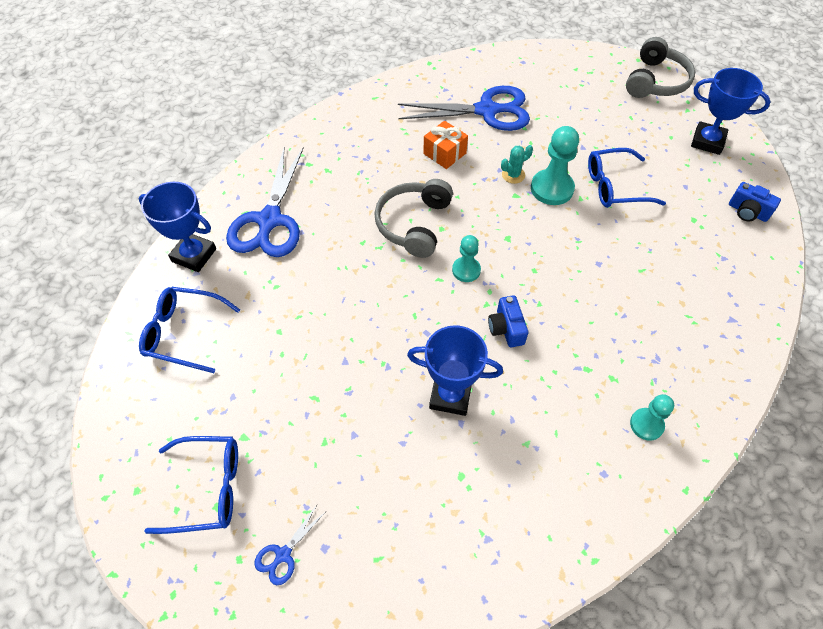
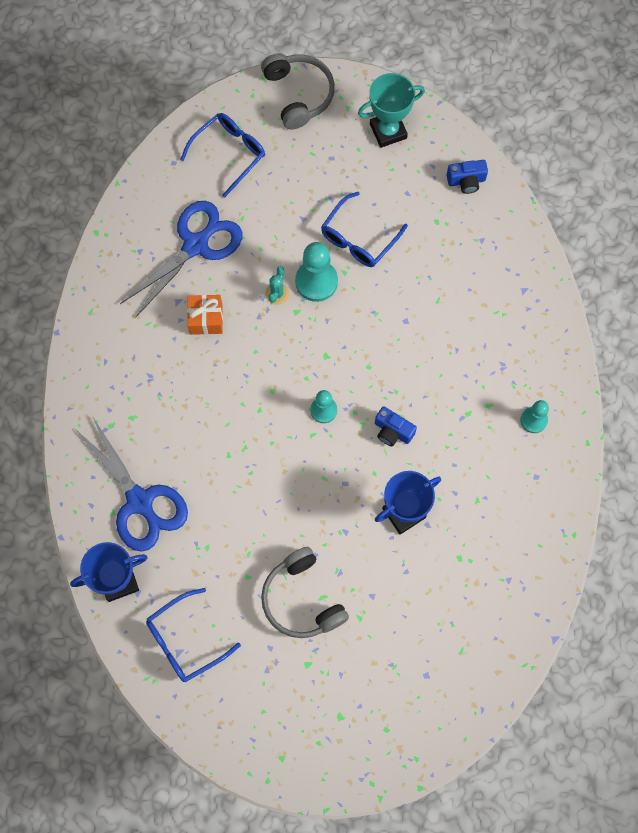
camera: 45 degrees left, 15 degrees up
blue glasses [144,436,238,534] -> blue glasses moved to [180,113,265,198]
blue scissors [255,505,324,585] -> none
grey headphones [374,179,453,258] -> grey headphones moved to [261,547,349,638]
blue trophy [691,68,771,155] -> turquoise trophy [358,73,425,148]

